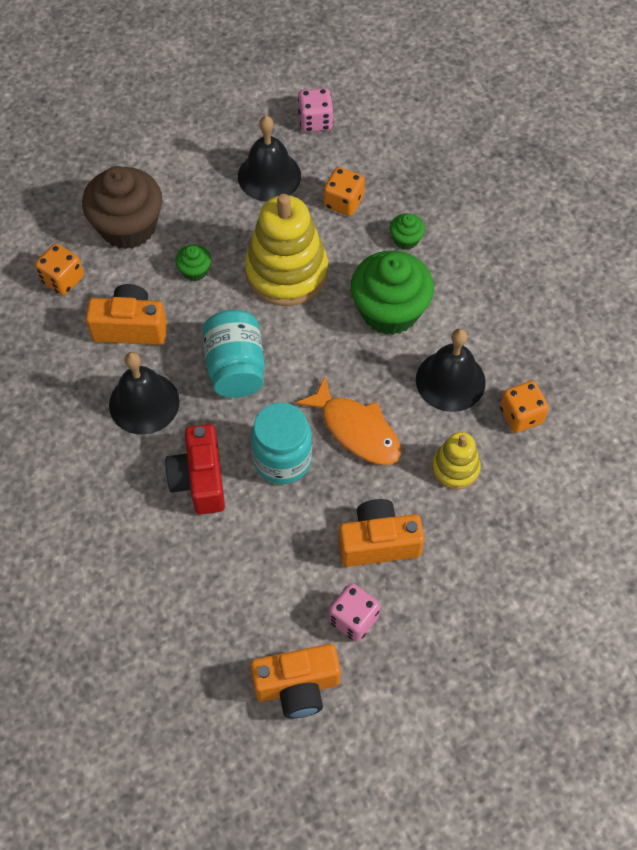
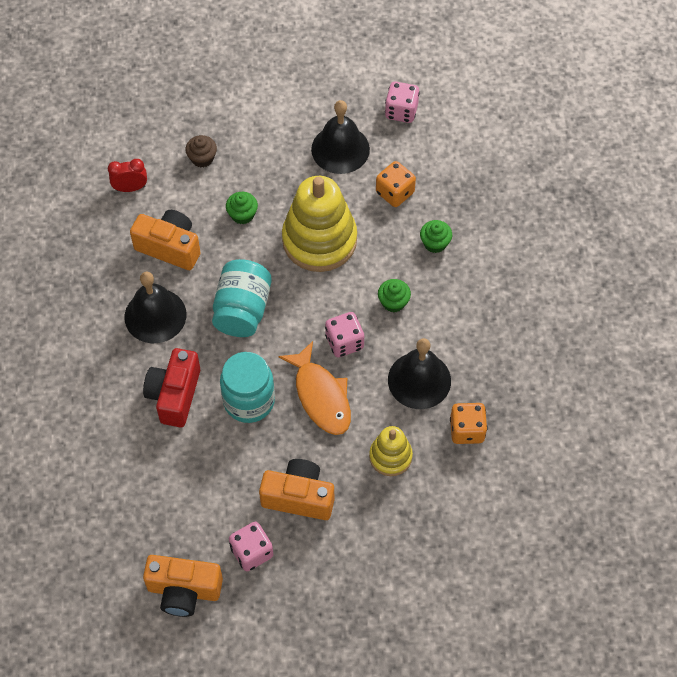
camera: 20 degrees right, 0 degrees up
orange dice [35,243,84,295] -> red clock [108,159,147,192]
brown cupcake [82,166,162,249] -> brown cupcake [185,135,217,168], size x0.45
green cupcake [351,251,434,335] -> green cupcake [378,279,411,312], size x0.45
none -> pink dice [325,312,364,357]

